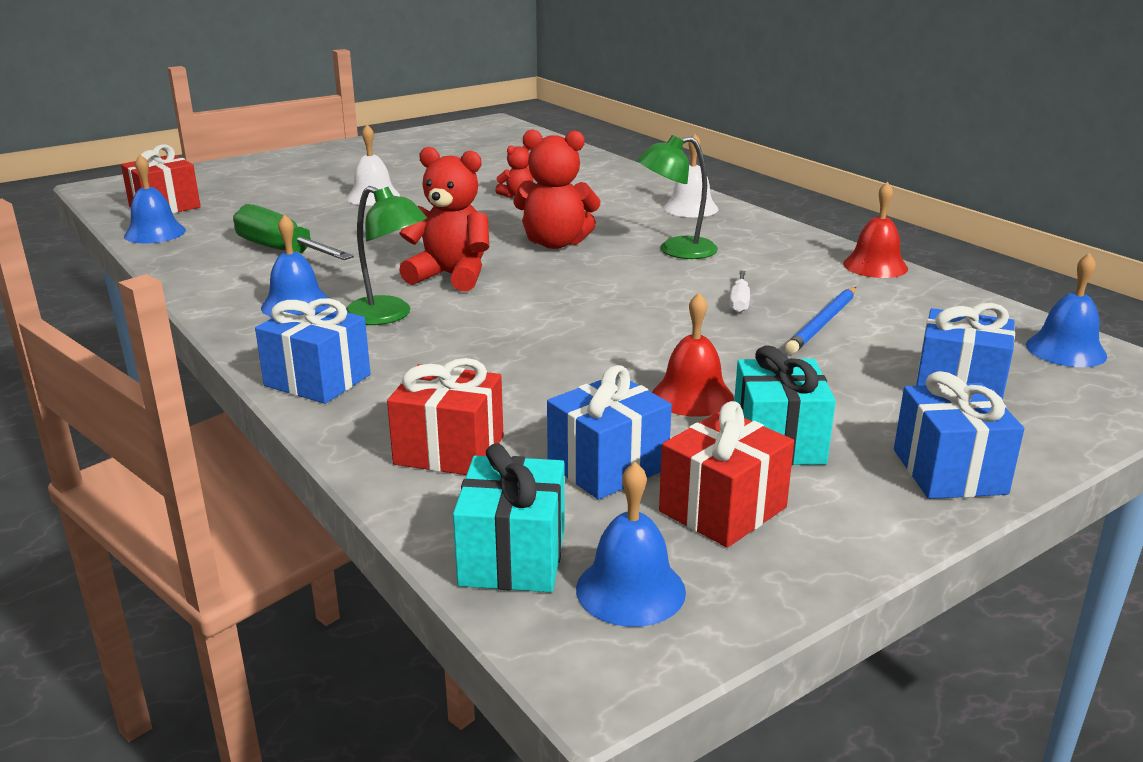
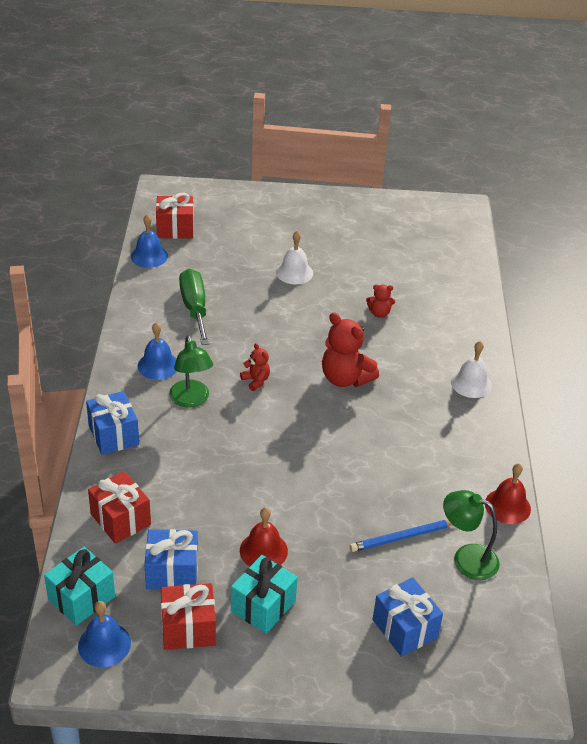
camera: 35 degrees right, 15 degrees up
red teddy bear [399,147,489,291] -> red teddy bear [240,343,270,391], size x0.52
green lamp [637,135,718,259] -> green lamp moved to [443,490,500,580]
white screwdriver [729,270,750,313] -> none
blue gift [894,371,1024,499] -> none
blue bell [1026,253,1107,367] -> none

